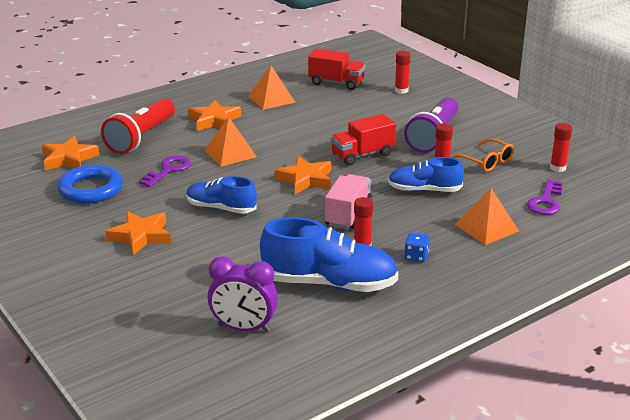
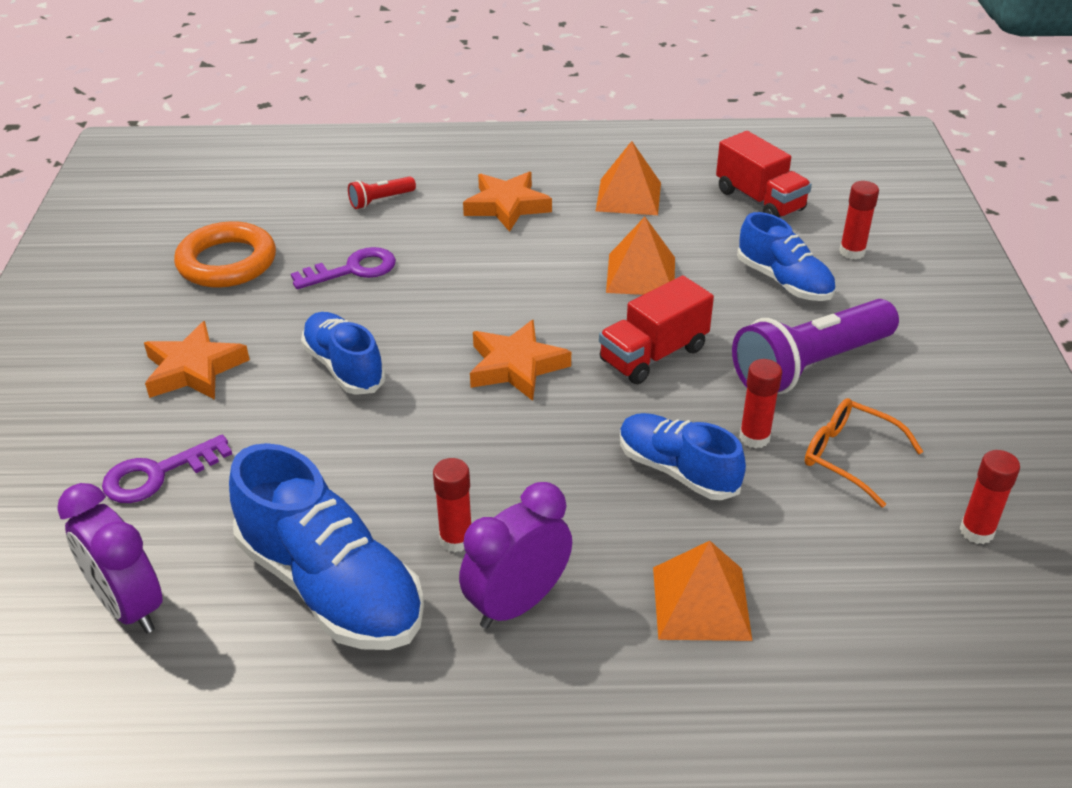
camera: 35 degrees right, 10 degrees up
orange star [42,136,99,170] -> none
blue ring [57,165,123,203] -> orange ring [174,221,276,288]
red flashlight [101,98,175,154] -> red flashlight [348,176,416,209], size x0.45
orange pyramid [205,117,257,166] -> orange pyramid moved to [606,217,675,295]
pink truck [325,174,372,229] -> none
red truck [331,114,396,165] -> red truck turned 45 degrees counterclockwise [599,275,714,384]
blue dice [404,232,430,262] -> purple clock [459,482,572,629]
orange glasses [450,139,514,172] -> orange glasses turned 135 degrees clockwise [805,398,923,508]
purple key [527,179,562,215] -> purple key moved to [102,435,232,503]
none -> blue shoe [737,212,835,301]

